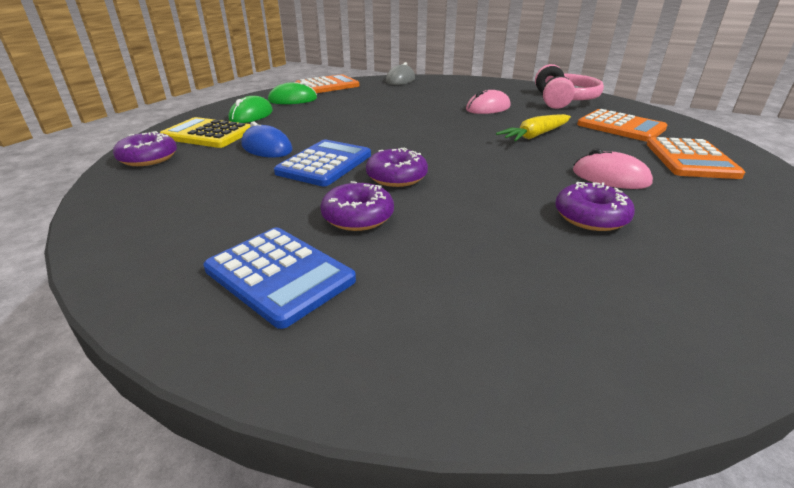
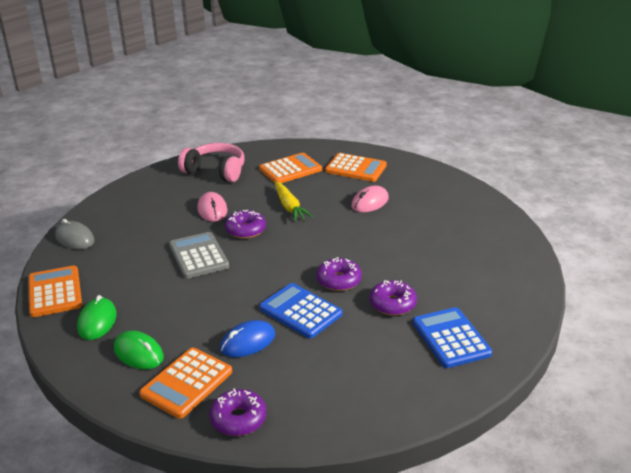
camera: 75 degrees left, 0 degrees up
yellow calculator [160,117,250,148] -> orange calculator [139,348,232,419]
blue calculator [203,227,356,329] -> blue calculator turned 75 degrees counterclockwise [413,307,492,368]
purple donut [555,182,635,231] -> purple donut moved to [225,210,266,239]
none -> grey calculator [169,232,229,279]

